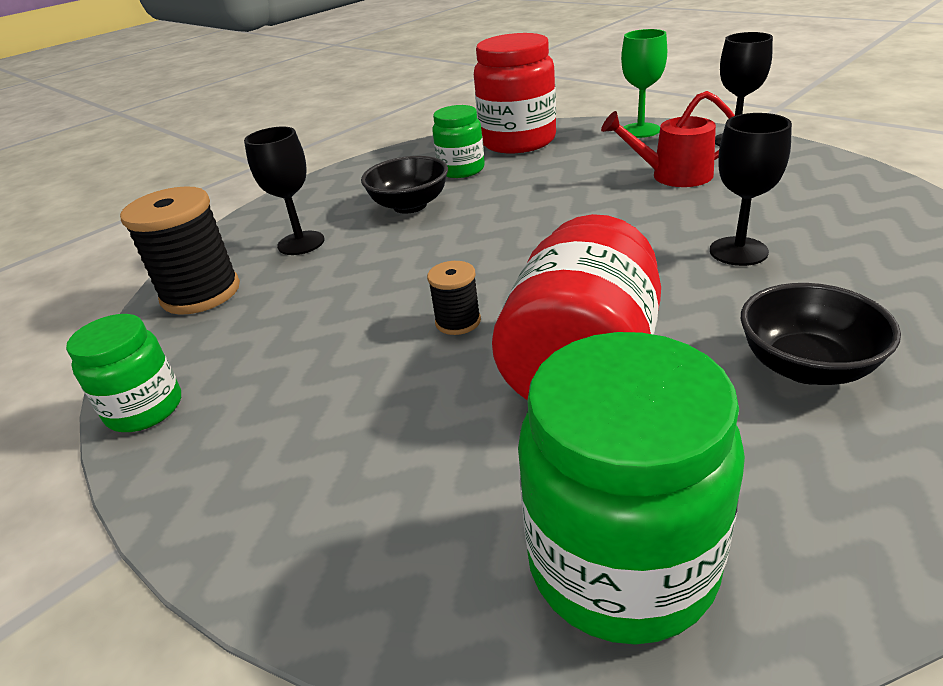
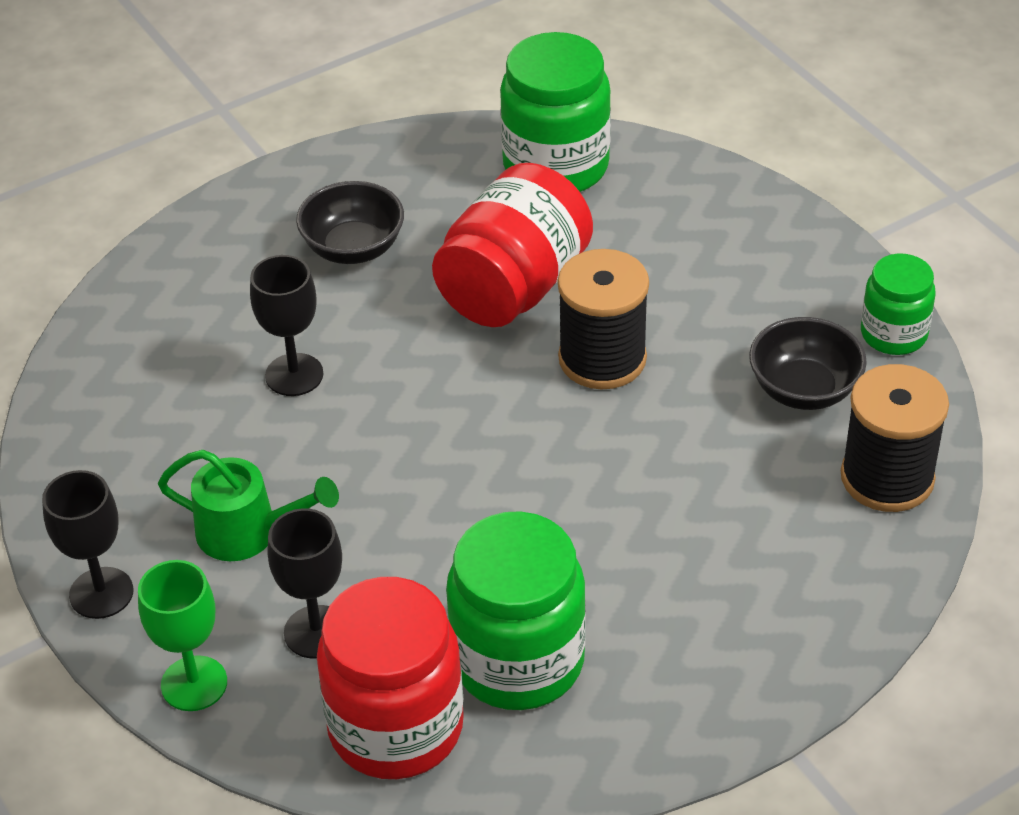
camera: 170 degrees left, 10 degrees up
black goblet [244,127,324,255] -> black goblet moved to [268,508,342,658]
black bowl [361,156,448,214] -> black bowl moved to [749,317,867,410]
black spool [427,261,481,335] -> black spool [558,249,649,390], size x1.95
green jar [432,105,485,178] -> green jar [446,511,586,710], size x1.72
red watering can [601,91,735,187] -> green watering can [158,450,339,561]

